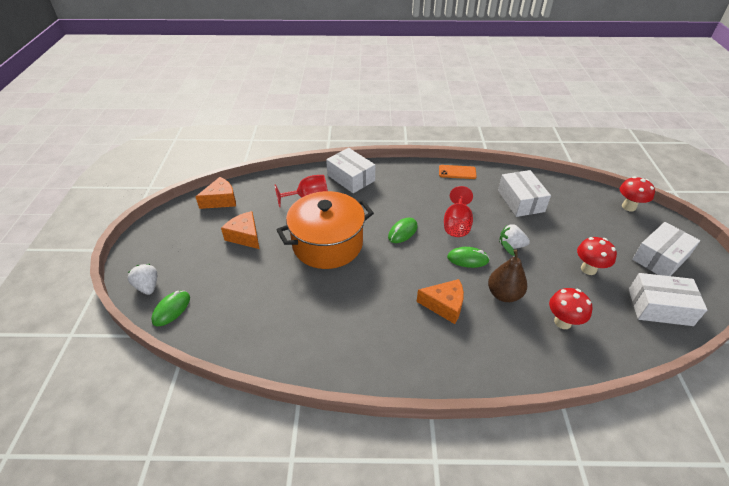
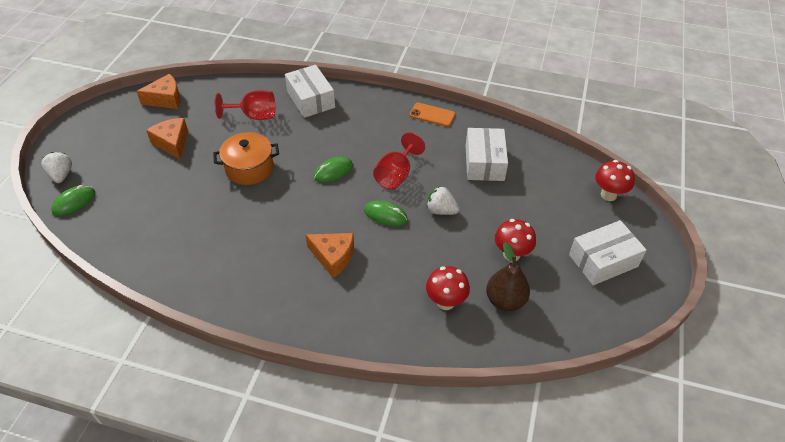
camera: 15 degrees right, 5 degrees up
orange pot [276,191,374,269] -> orange pot [213,132,279,185], size x0.63
brown pear [488,241,527,302] -> brown pear moved to [486,242,530,311]
white box [629,273,707,326] -> none

